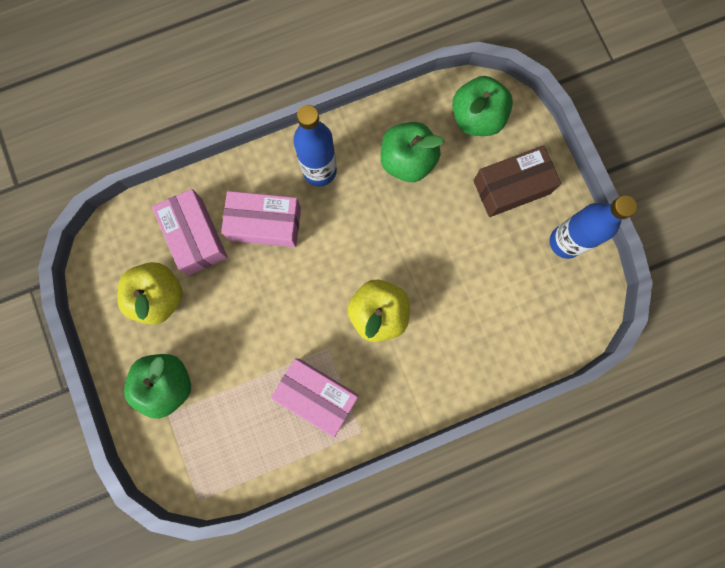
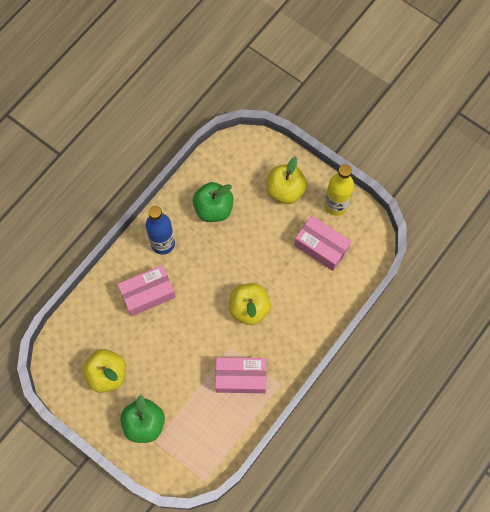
camera: 30 degrees left, 10 degrees down
pink box [152,189,228,275] -> pink box moved to [294,216,351,271]
green apple [452,76,513,136] -> none
brown box [473,145,561,217] -> yellow apple [267,157,307,204]
blue bottle [550,195,637,259] -> yellow bottle [325,164,354,216]

